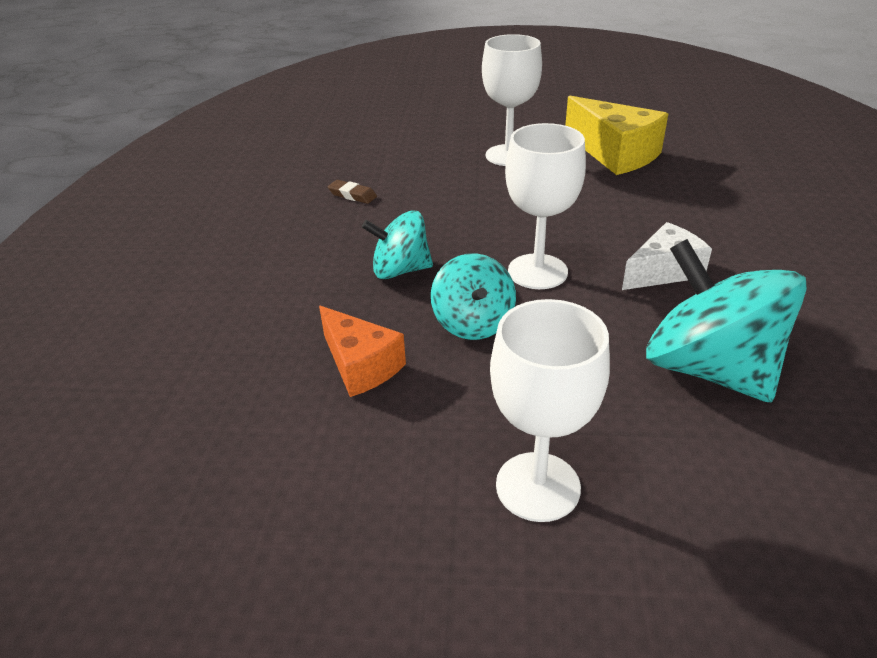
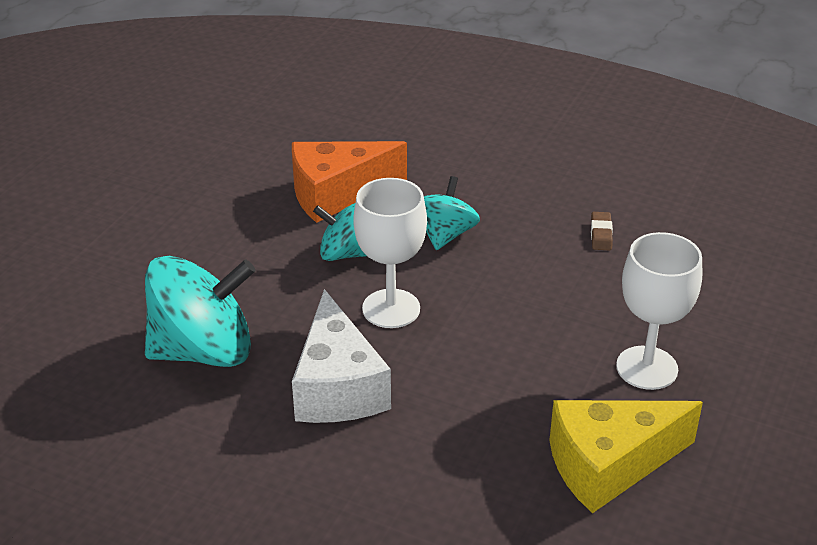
camera: 110 degrees right, 0 degrees up
orange cheese [319,306,406,397] -> orange cheese [292,141,407,223], size x1.54
brown eraser [328,180,377,204] -> brown eraser turned 45 degrees counterclockwise [591,212,613,250]
white goblet [490,299,610,522] -> none
white cheese [622,222,712,290] -> white cheese [292,289,391,423], size x1.54

